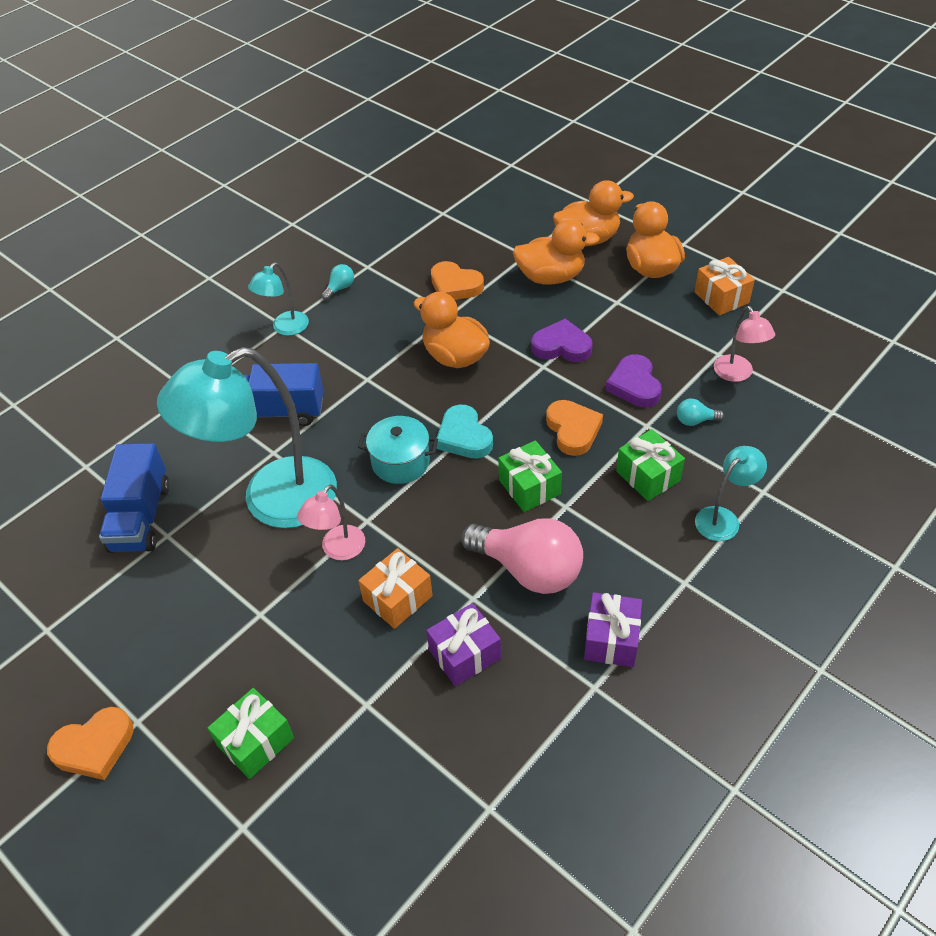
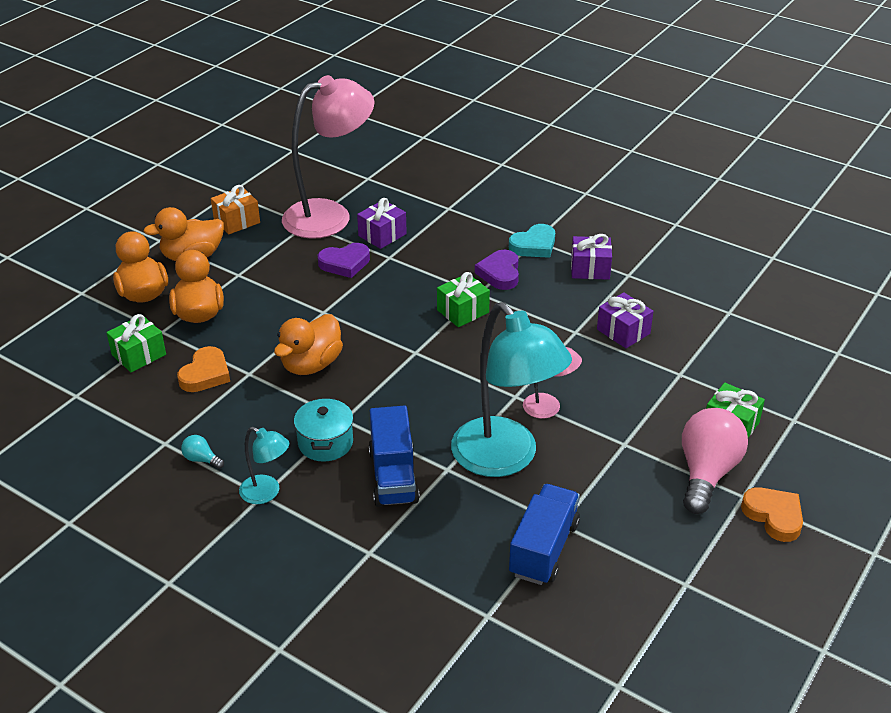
camera: 100 degrees left, 10 degrees down
blue truck [99,443,170,553] -> blue truck turned 60 degrees counterclockwise [509,484,580,585]
turquoise pot [358,416,438,484] -> turquoise pot moved to [294,398,353,462]
orange gift [358,548,433,629] -> none
turquoise heart [436,405,493,459] -> turquoise heart moved to [509,224,555,258]
pink light bulb [461,518,583,594] -> pink light bulb moved to [682,408,748,514]
purple heart [531,319,592,362] -> purple heart moved to [475,250,519,290]
orange heart [546,400,603,456] -> none
green gift [616,429,685,501] -> green gift moved to [106,314,166,372]
turquoise light bulb [677,398,724,426] -> purple gift [357,198,407,249]
turquoise lamp [695,446,767,541] -> none
pink lamp [714,306,775,382] -> pink lamp [282,75,375,239], size x2.20

